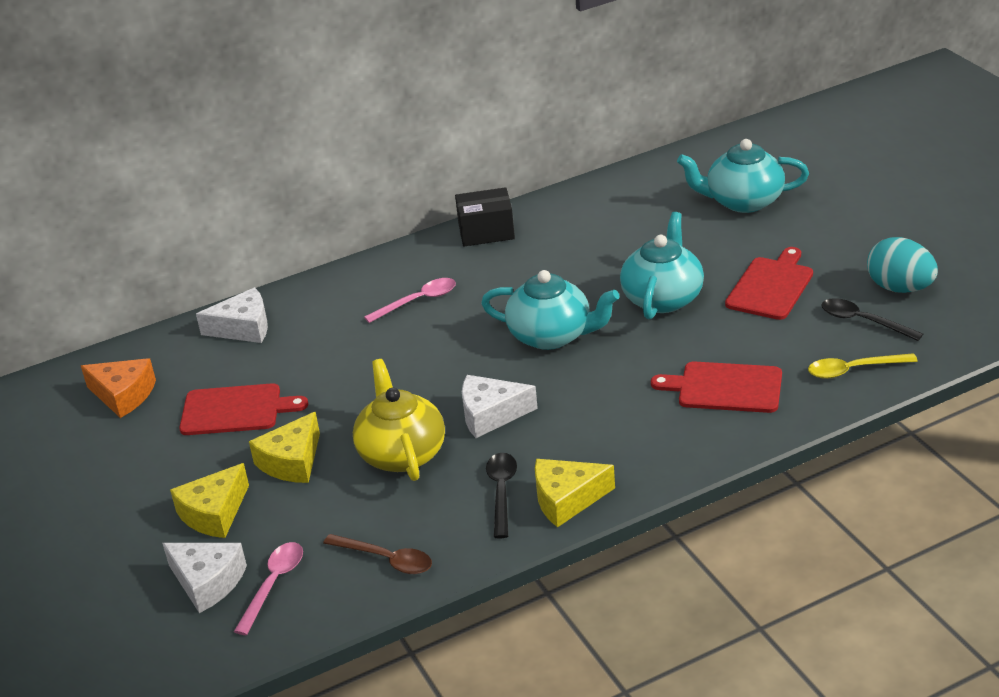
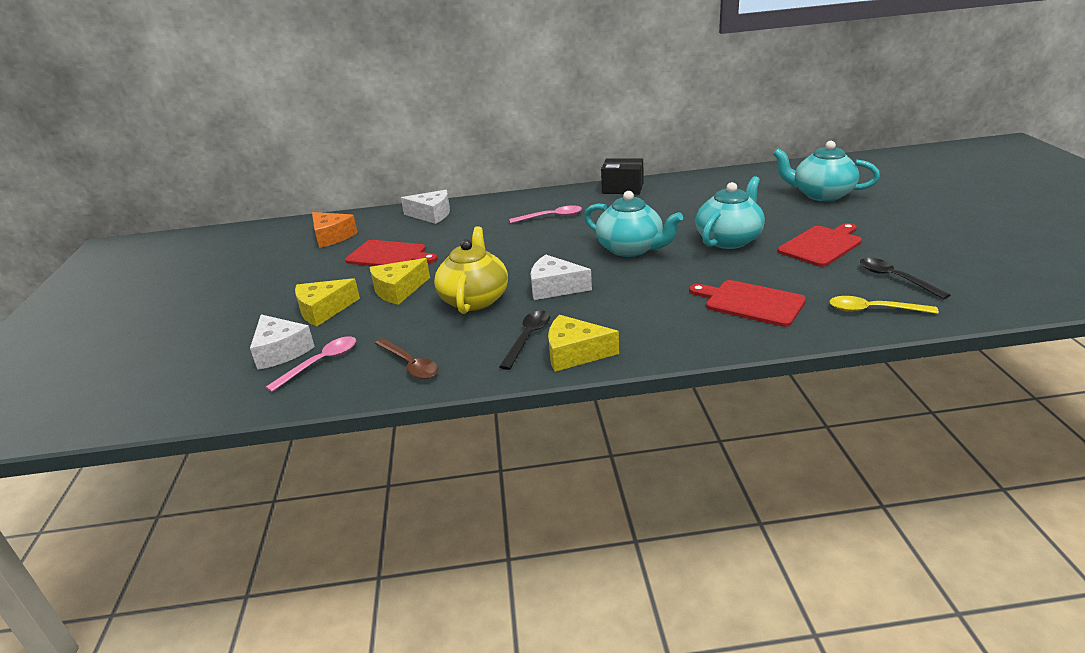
camera: 20 degrees right, 5 degrees down
turquoise egg [867,237,938,293] -> none

